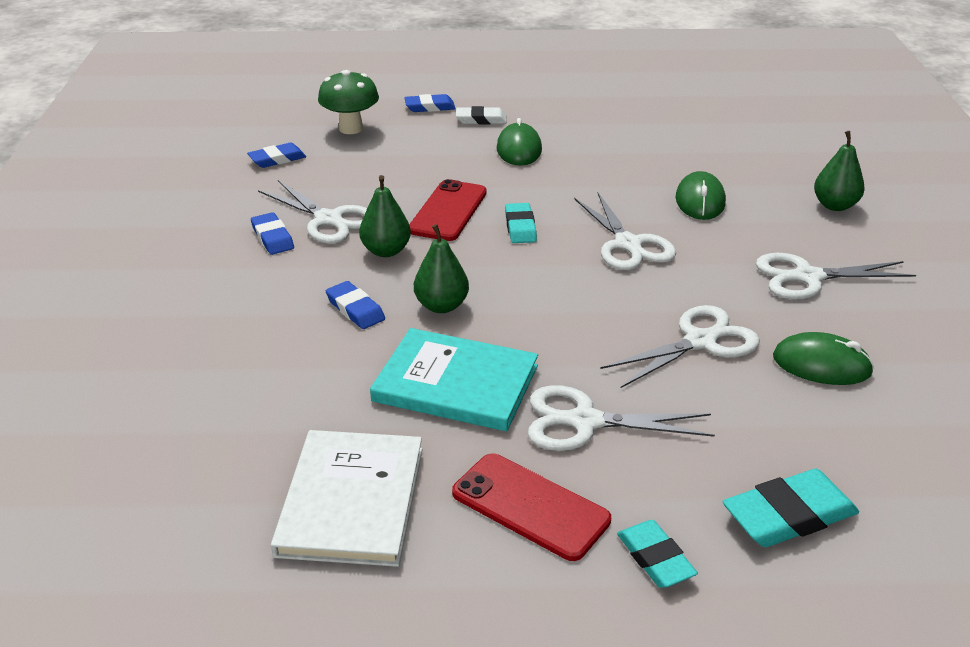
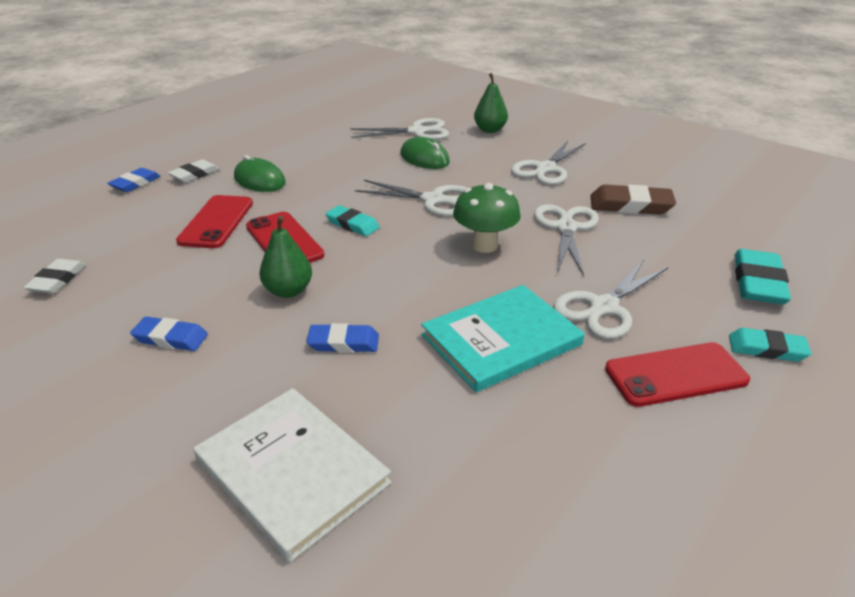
camera: 50 degrees left, 0 degrees up
blue eraser [247,143,306,168] -> white eraser [23,259,86,294]
white scissors [258,180,367,244] -> white scissors moved to [350,118,449,140]
white book [271,430,423,567] -> white book moved to [194,388,391,562]
green mushroom [318,70,379,134] -> green mushroom moved to [453,183,521,253]
green pear [414,224,469,313] -> none
green mouse [773,332,874,385] -> brown eraser [590,185,676,215]
none -> red phone [176,195,253,248]

